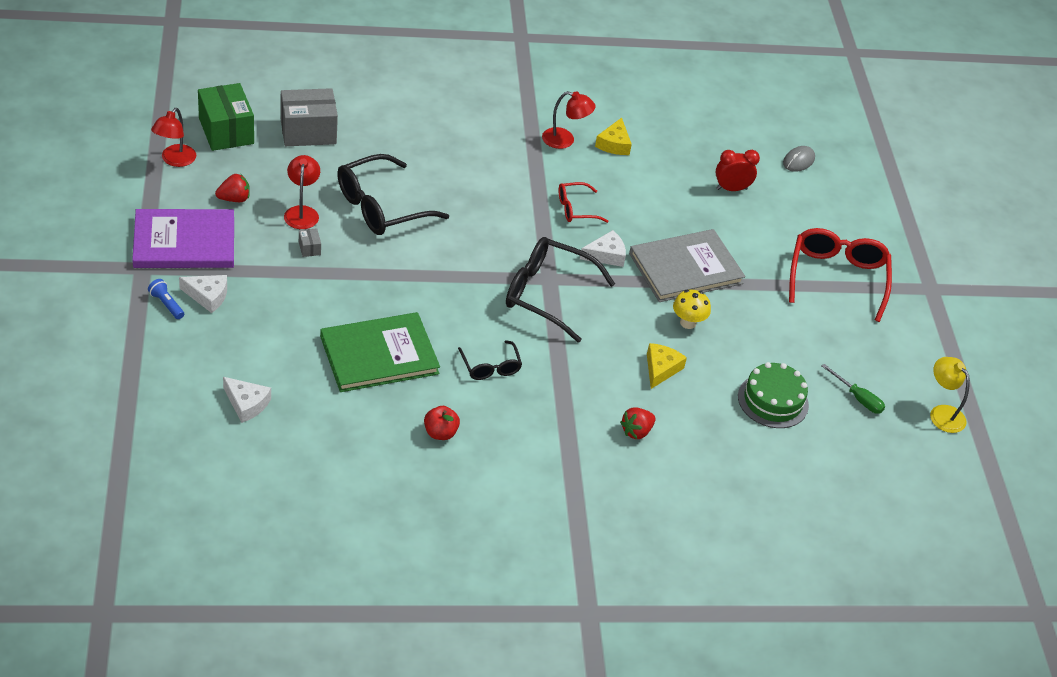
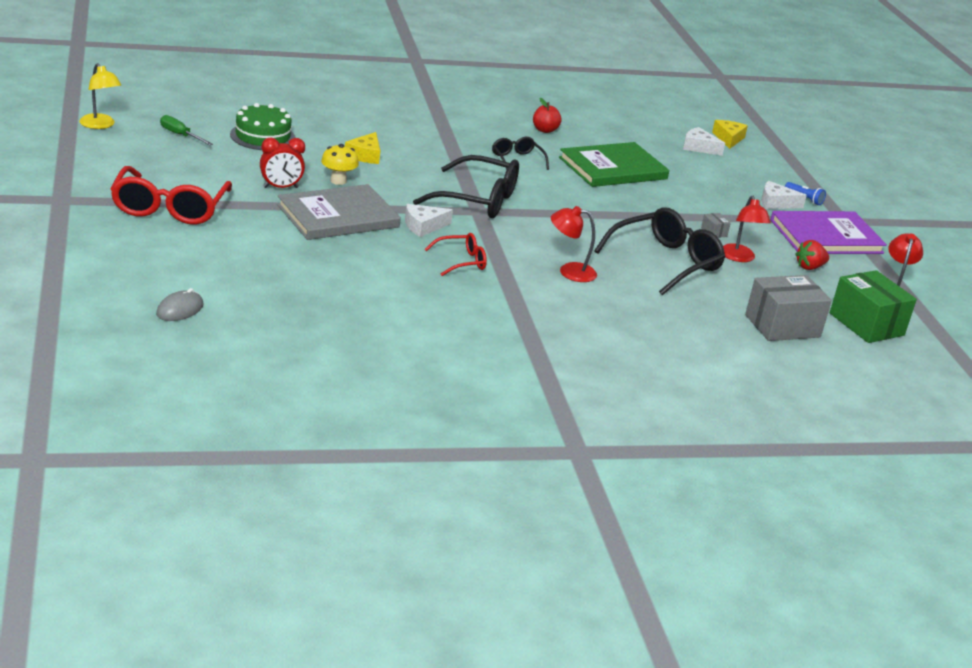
camera: 175 degrees right, 15 degrees down
red lamp [542,91,596,149] -> red lamp moved to [551,206,597,282]
yellow cheese [595,118,632,155] -> yellow cheese moved to [712,120,748,149]
red strawberry [620,407,656,439] -> none
red clock [715,150,760,191] -> red clock moved to [260,138,305,188]

